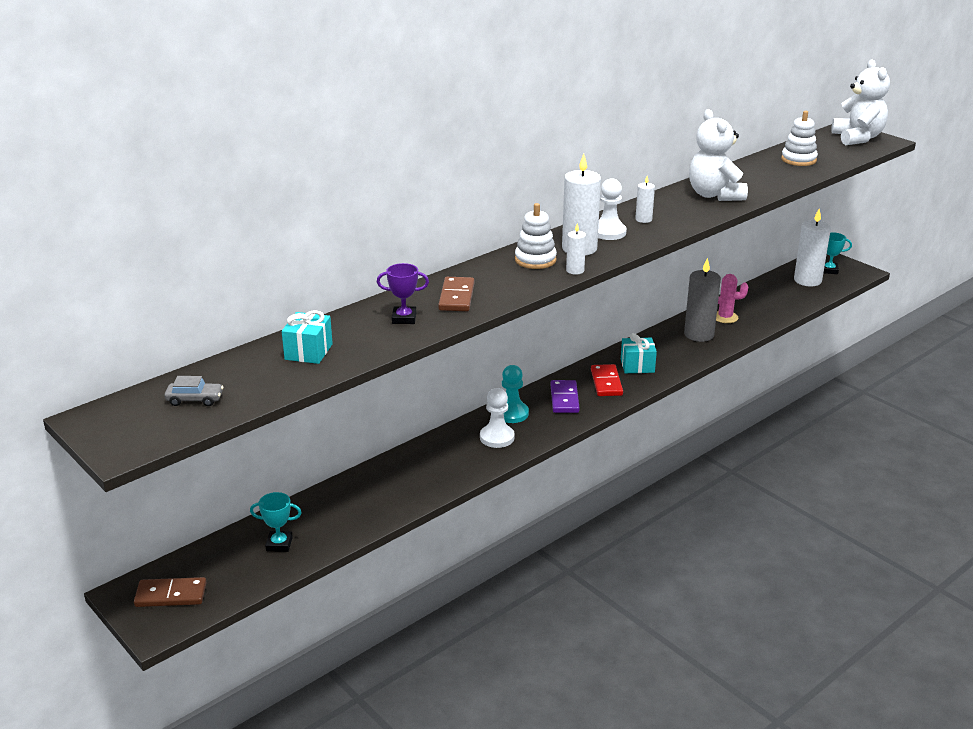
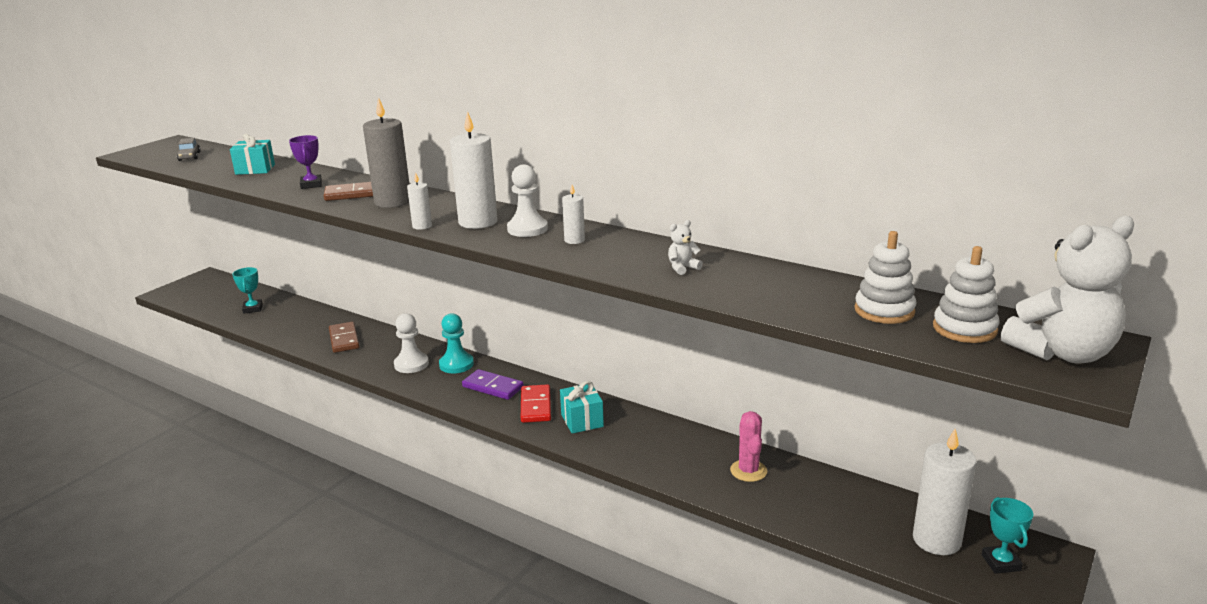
camera: 75 degrees right, 5 degrees down
brown domino [134,577,206,607] -> brown domino moved to [329,322,359,353]
white stacking toy [515,203,557,269] -> white stacking toy moved to [933,246,1000,343]
purple domino [551,380,580,413] -> purple domino turned 45 degrees clockwise [462,369,524,400]
red domino [591,364,623,396] -> red domino turned 75 degrees counterclockwise [521,384,551,423]
grey candle [684,258,721,342] -> grey candle moved to [363,97,409,208]
white teddy bear [689,109,748,201] -> white teddy bear [668,220,703,275], size x0.41

